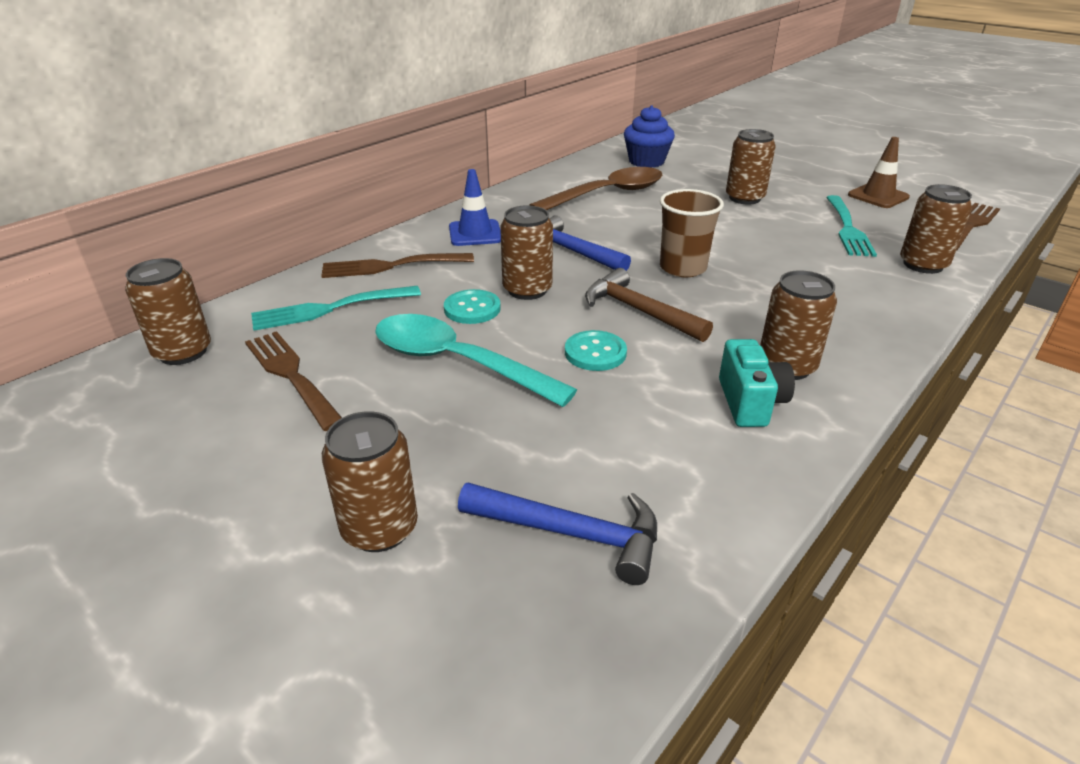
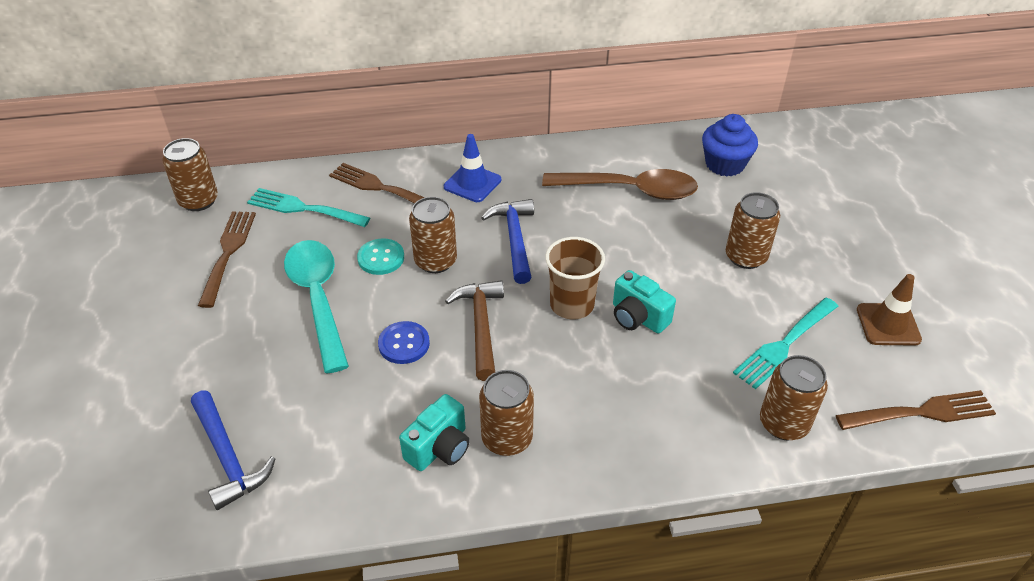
camera: 40 degrees right, 10 degrees up
brown can [322,411,418,552] -> none
turquoise button [565,330,627,371] -> blue button [378,321,430,364]
none -> turquoise camera [613,270,676,334]

